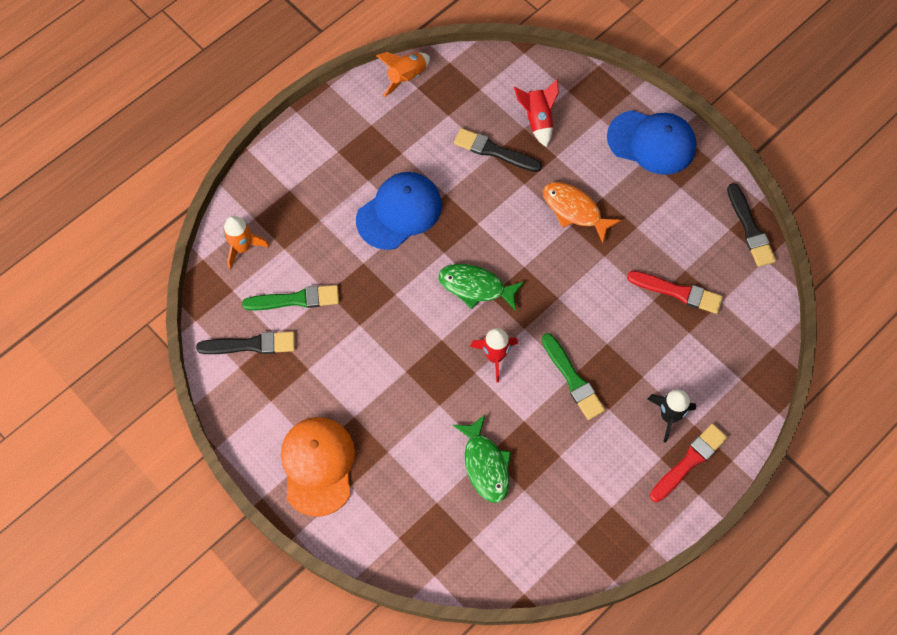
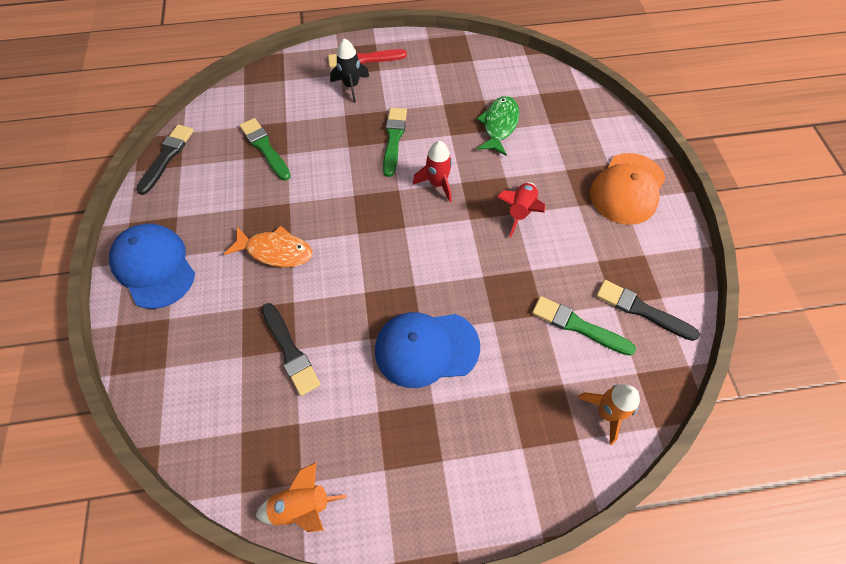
camera: 145 degrees left, 5 degrees down
green fish [438,264,525,311] -> none
red rocket [514,79,559,147] -> red rocket moved to [497,182,545,237]
orange fish [543,182,621,243] -> orange fish turned 60 degrees counterclockwise [224,226,312,267]
red brush [627,271,723,314] -> green brush [239,118,291,181]

